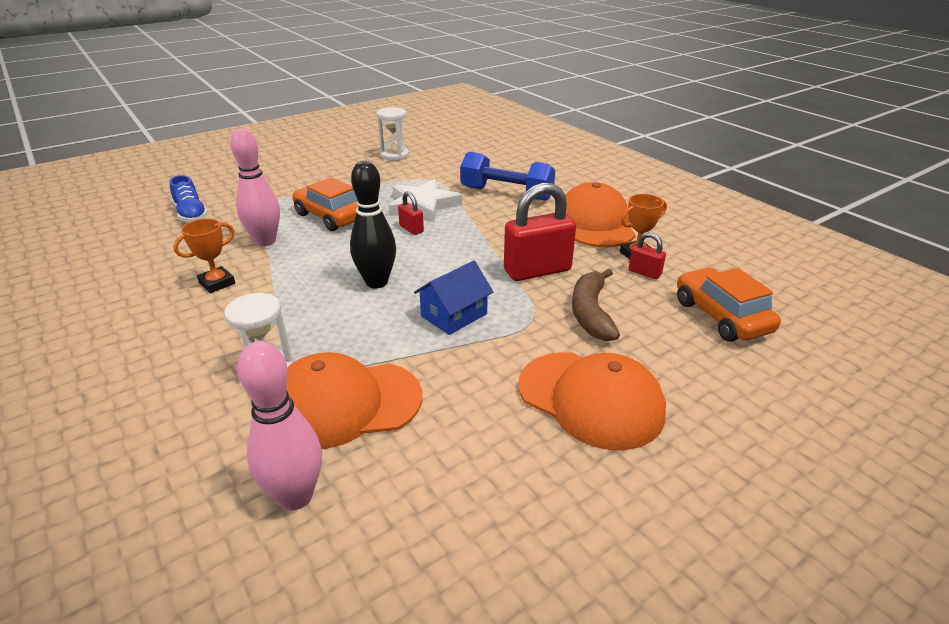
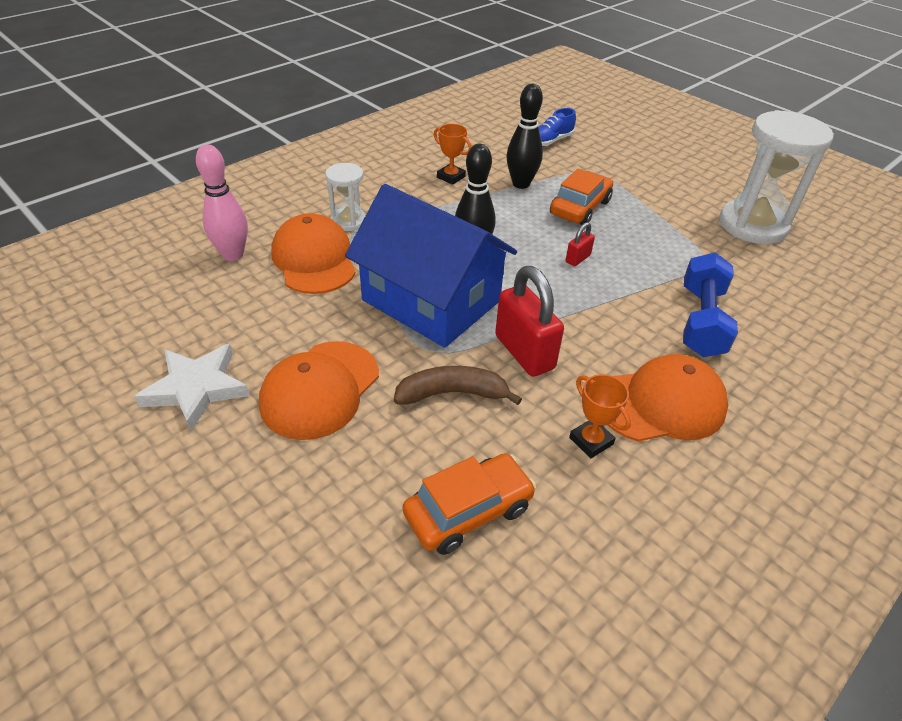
camera: 80 degrees right, 10 degrees up
pink bowling pin [230,129,280,246] -> black bowling pin [506,84,543,189]
white hourglass [377,107,409,161] -> white hourglass [719,110,834,244], size x1.93
white star [389,179,462,222] -> white star moved to [134,344,250,431]
blue house [414,261,493,335] -> blue house [345,184,517,348], size x2.29
red padlock [629,232,666,279] -> none

